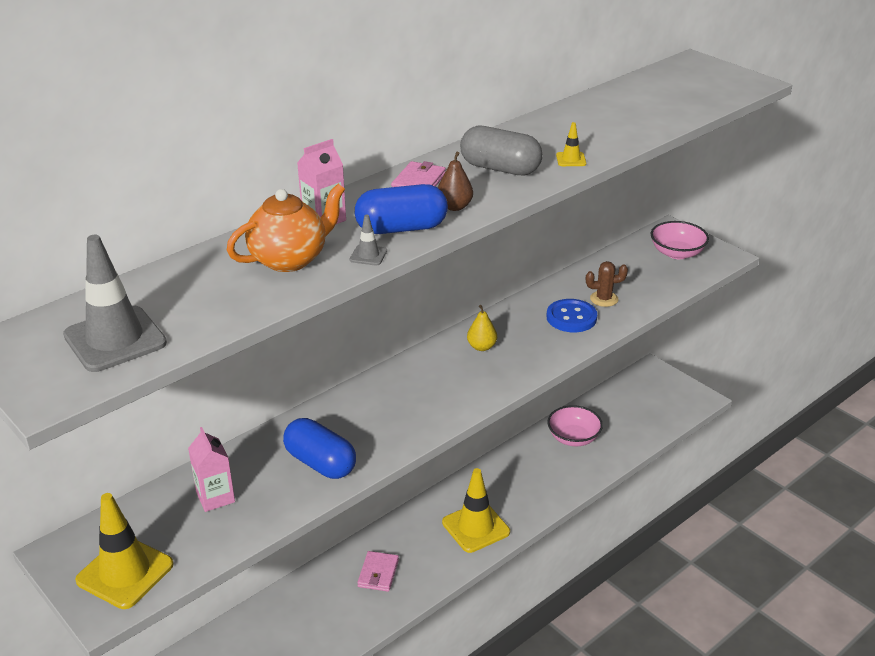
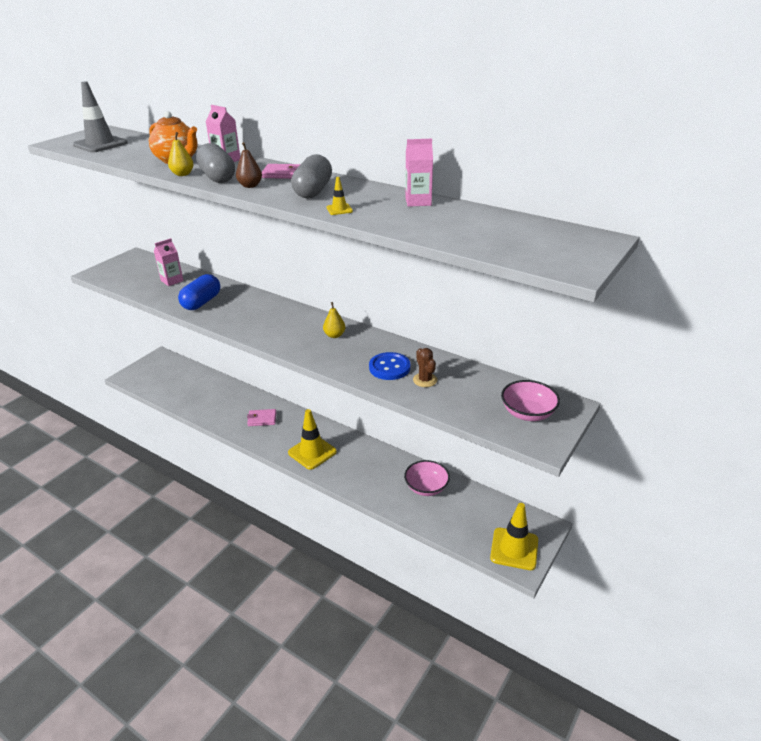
camera: 75 degrees right, 0 degrees up
yellow traffic cone [75,493,174,609] -> yellow traffic cone moved to [490,503,538,570]
grey traffic cone [350,215,387,266] -> yellow pear [168,132,194,176]
blue capsule [355,184,448,234] -> grey capsule [196,143,235,183]
none -> pink carton [405,139,433,207]

